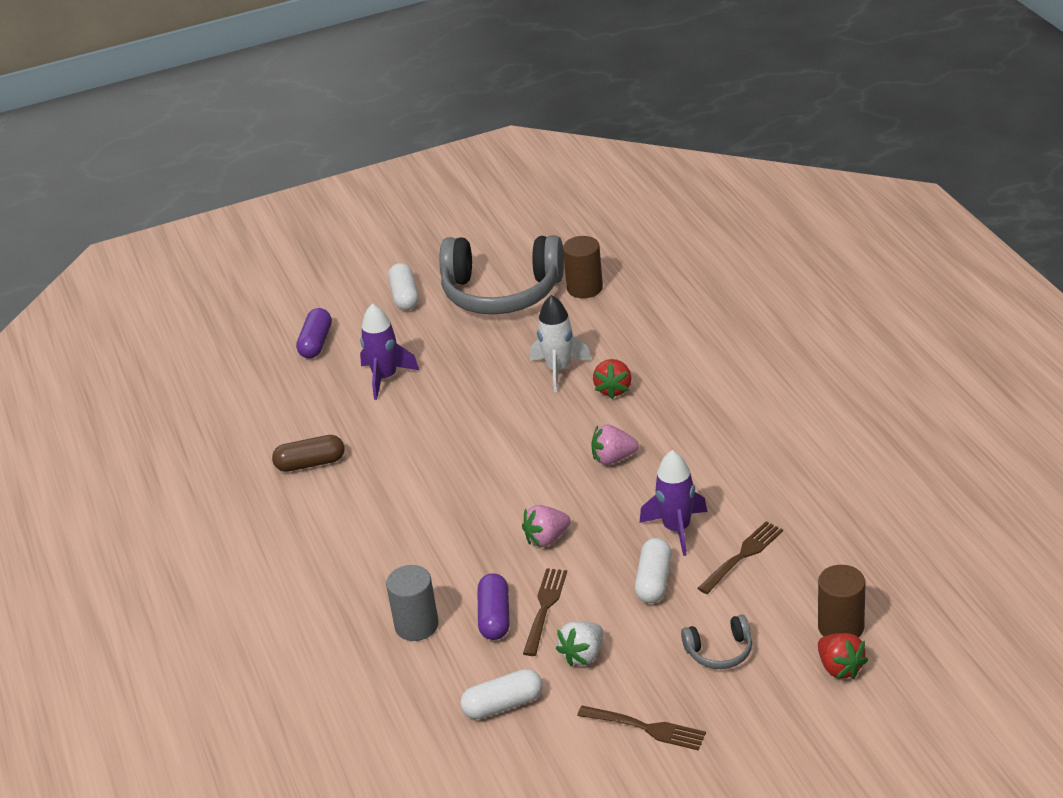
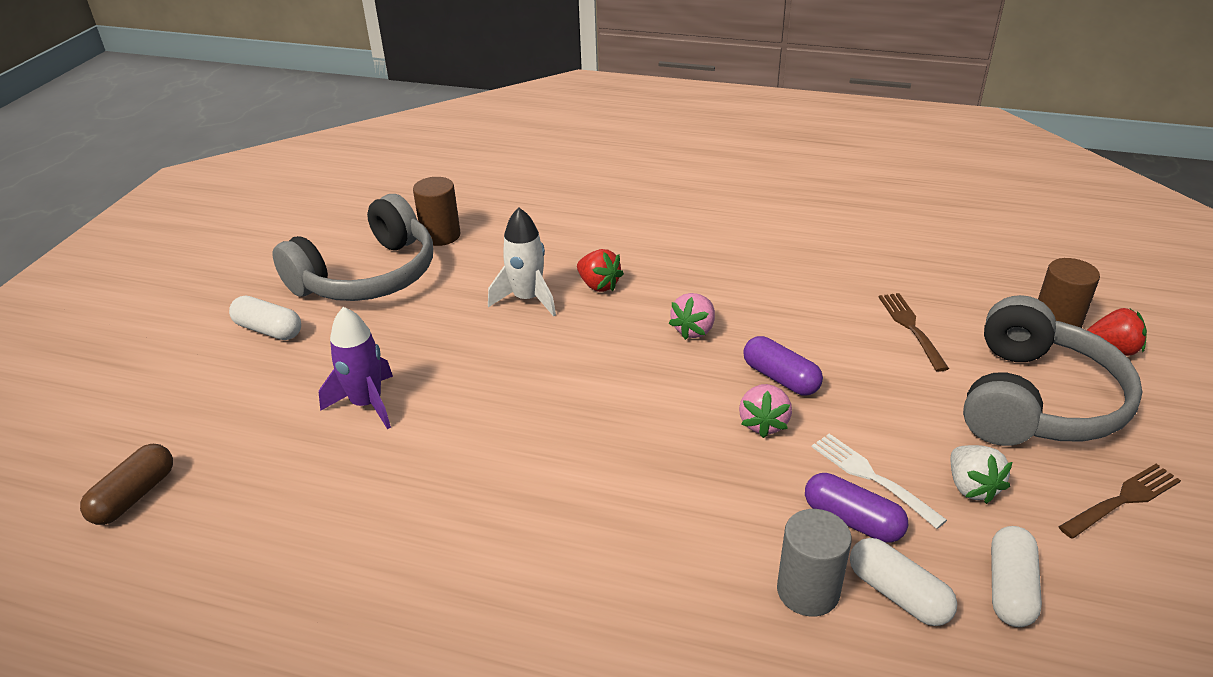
camera: 55 degrees left, 0 degrees up
brown capsule [272,435,345,472] -> brown capsule moved to [80,444,173,525]
purple capsule [296,308,332,359] -> purple capsule moved to [743,336,823,395]
brown fork [523,568,567,656] -> white fork [812,434,947,529]
white capsule [635,538,671,603] -> white capsule moved to [850,538,957,626]
purple rocket [639,450,707,556] -> none
grey headphones [681,614,752,669] -> grey headphones [963,295,1142,446], size x2.33

